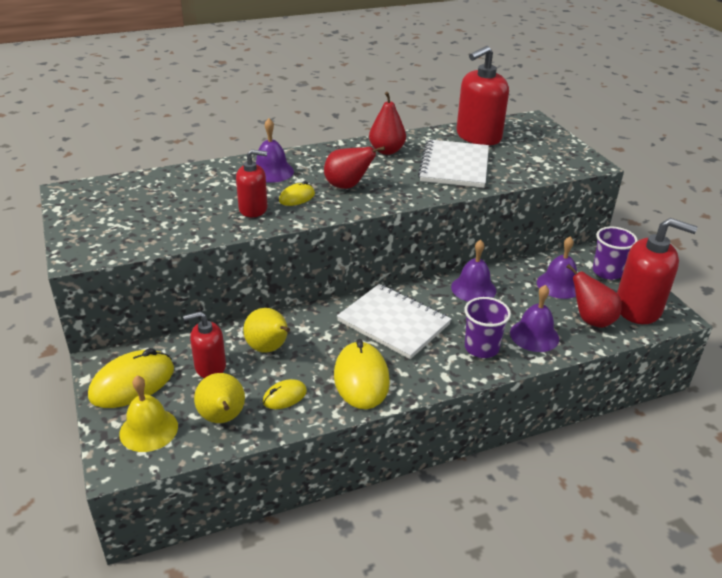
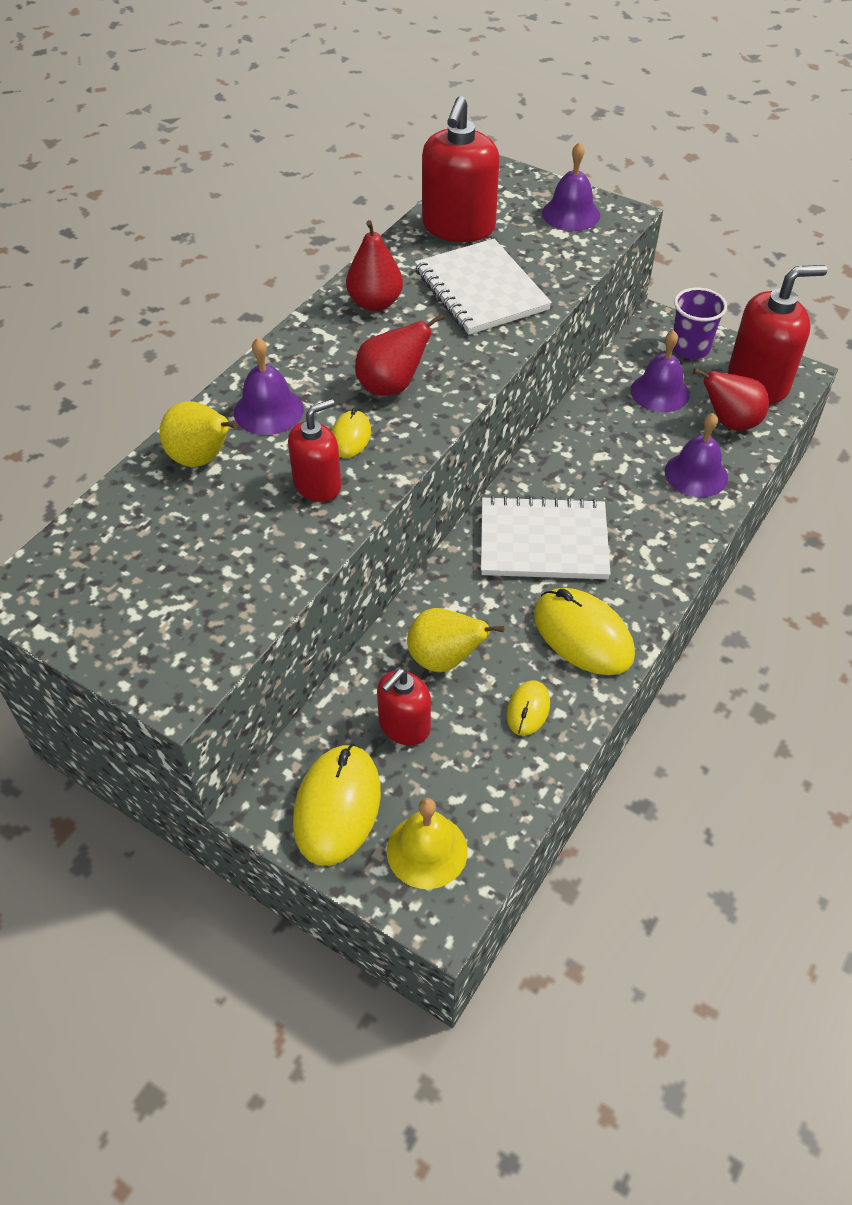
camera: 35 degrees left, 15 degrees up
yellow pear [194,373,245,423] -> yellow pear moved to [159,401,238,467]
purple bell [451,240,496,302] -> purple bell moved to [542,142,600,231]
purple cup [464,297,511,358] -> none

